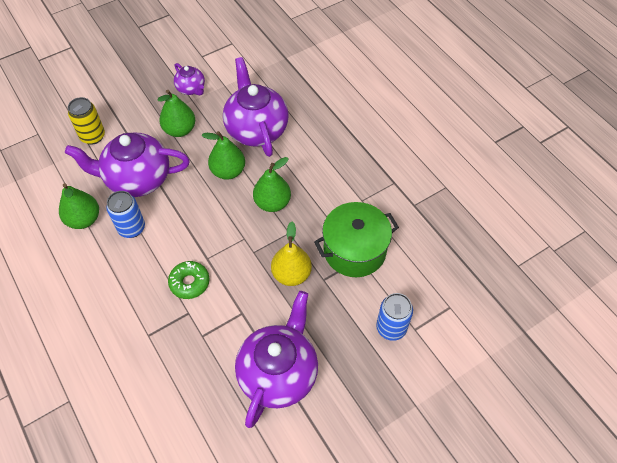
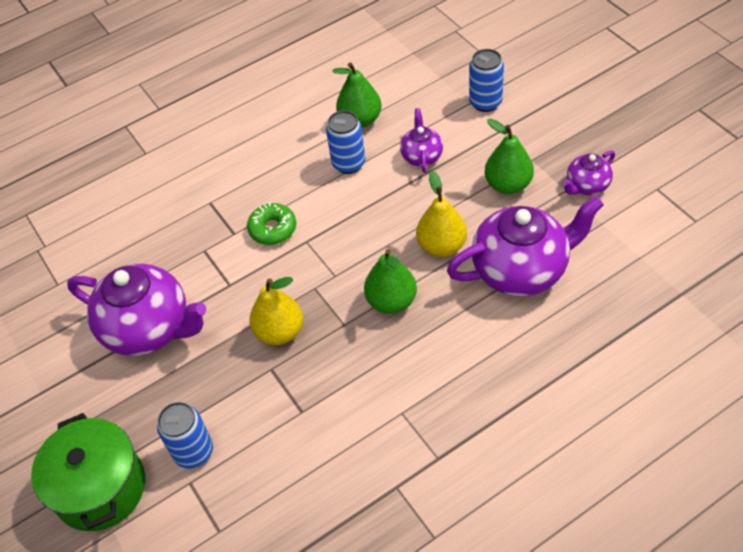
camera: 95 degrees right, 5 degrees down
purple teapot [65,133,190,197] -> purple teapot [400,108,443,173], size x0.50
yellow can [68,97,105,145] -> blue can [469,49,504,112]
green pear [202,131,245,180] -> yellow pear [416,171,467,257]
green pot [314,202,399,277] -> green pot moved to [31,413,145,531]

